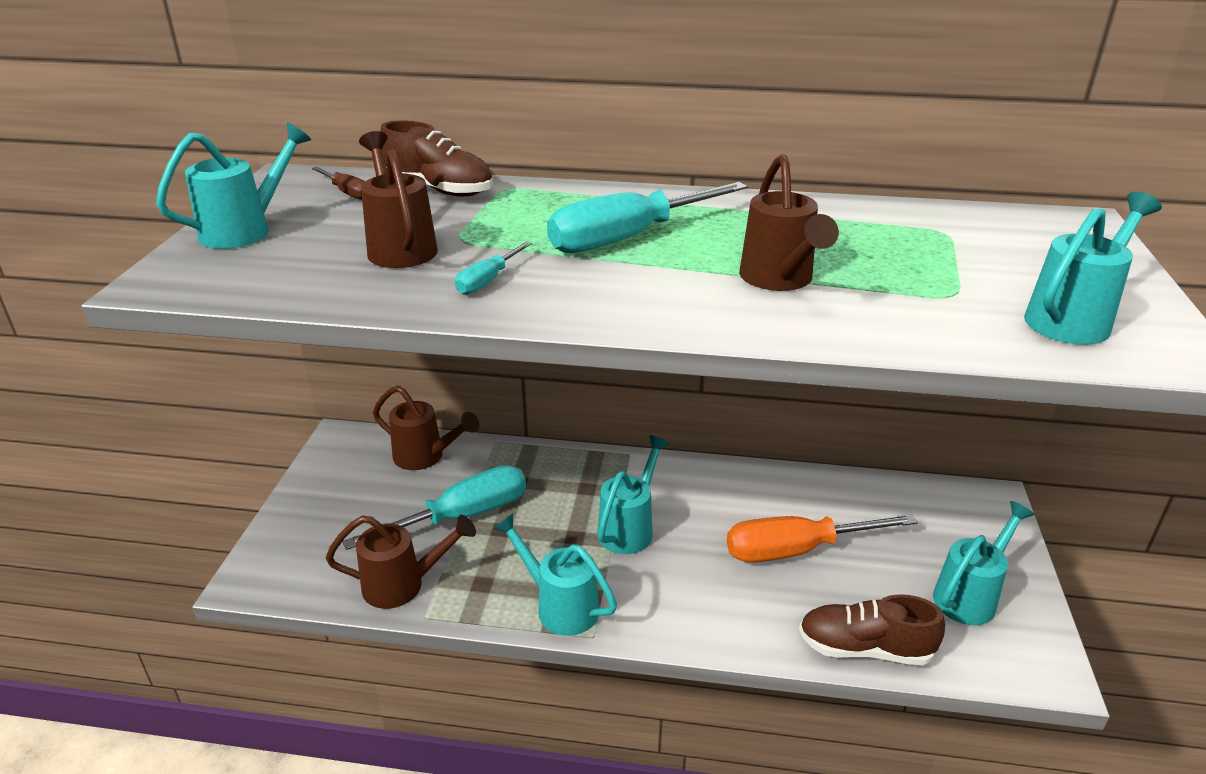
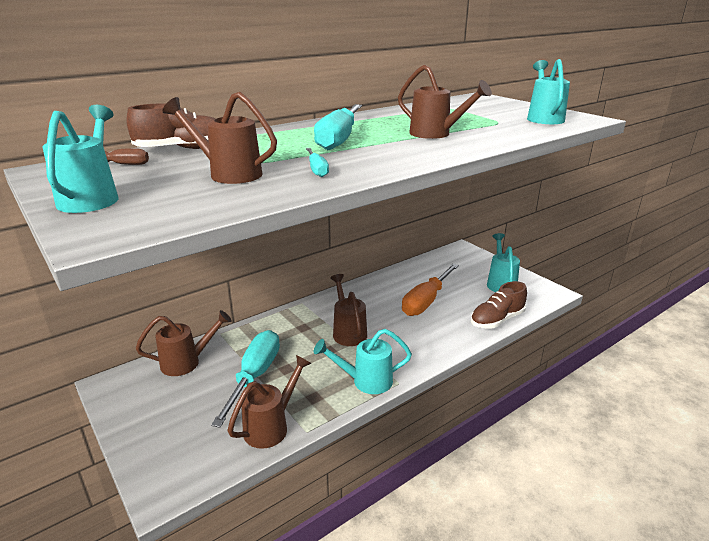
camera: 45 degrees left, 5 degrees down
turquoise watering can [597,435,670,554] -> brown watering can [330,274,367,346]

